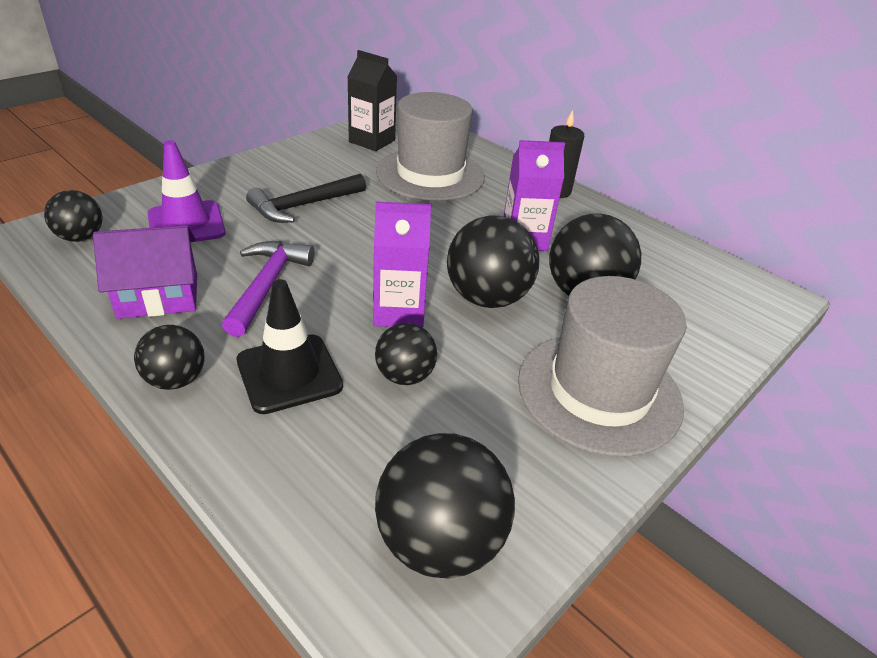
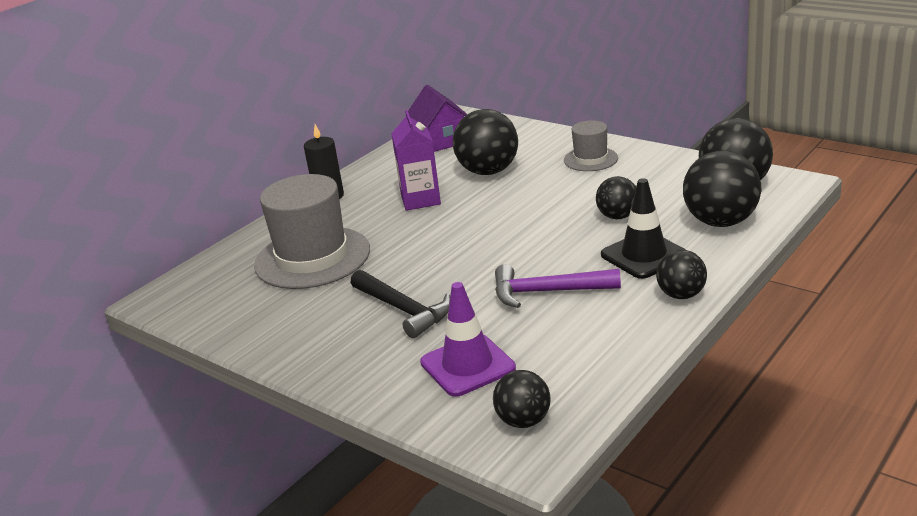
camera: 90 degrees left, 10 degrees down
purple house [93,225,197,319] -> purple house moved to [408,85,467,152]
black carton [347,50,397,151] -> none
purple carton [373,201,431,328] -> none
black ball [447,215,539,308] -> black ball moved to [683,150,761,227]
grey hat [518,276,687,457] -> grey hat [564,120,618,171], size x0.52

